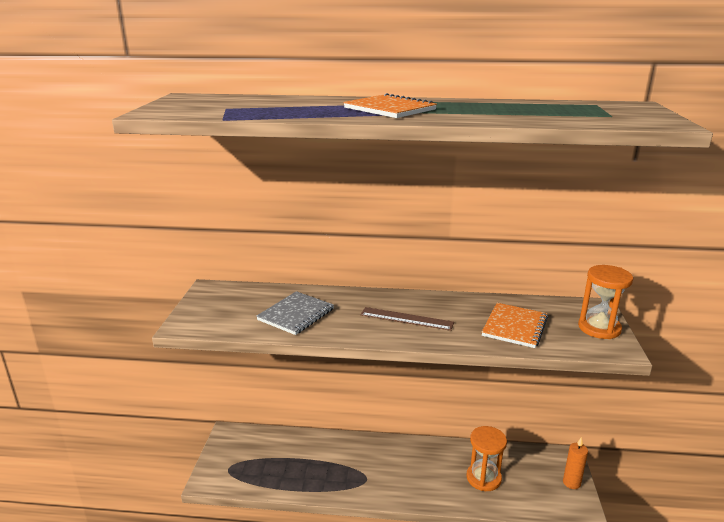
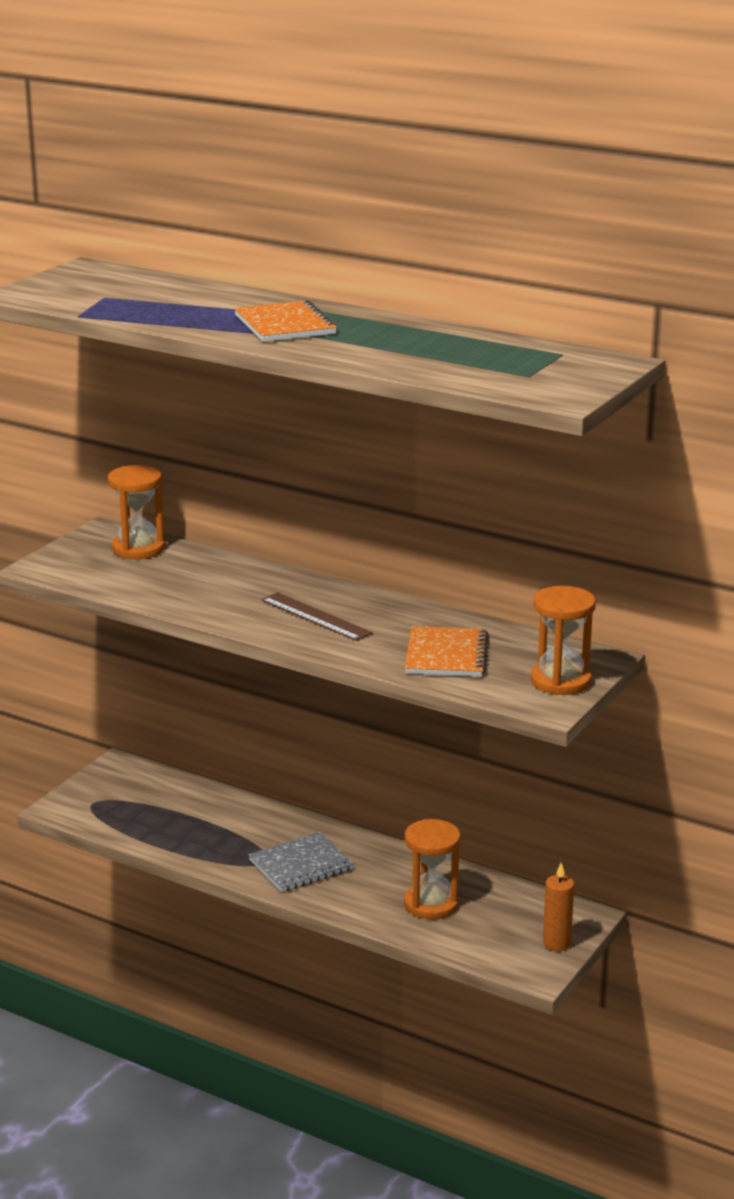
camera: 25 degrees right, 0 degrees up
grey notebook [256,291,334,335] -> grey notebook moved to [249,832,354,892]
orange notebook [482,303,548,348] -> orange notebook turned 45 degrees counterclockwise [405,626,488,677]
none -> orange hourglass [108,465,165,559]

